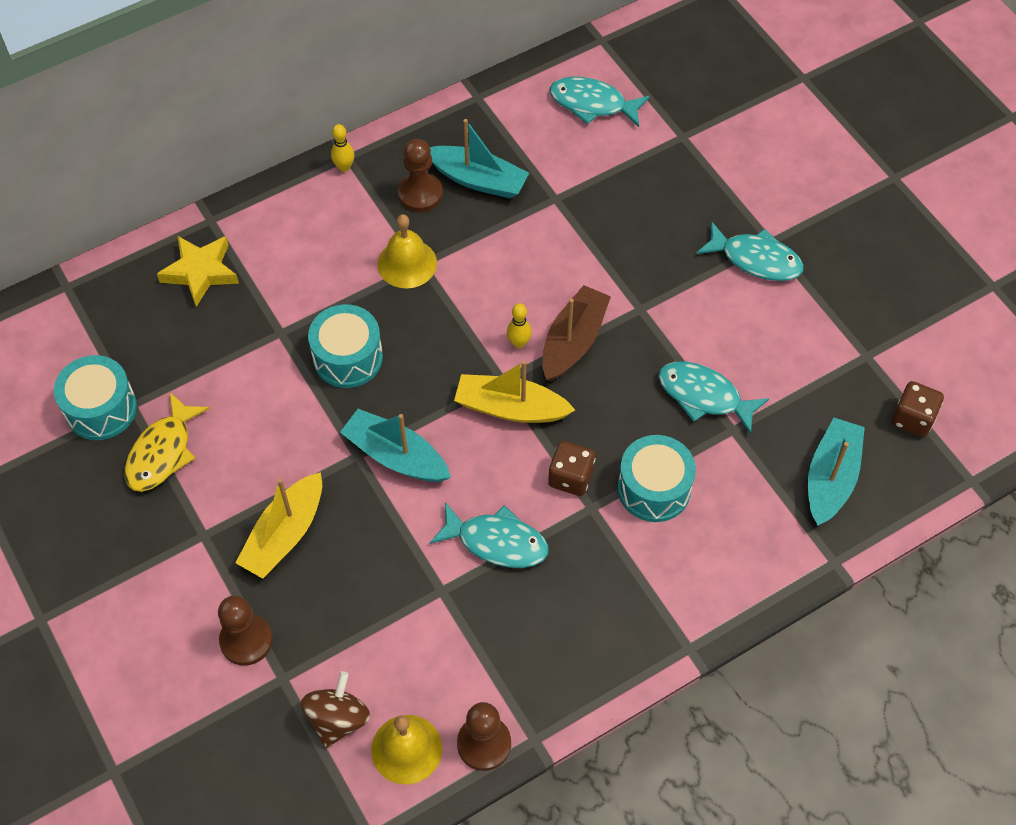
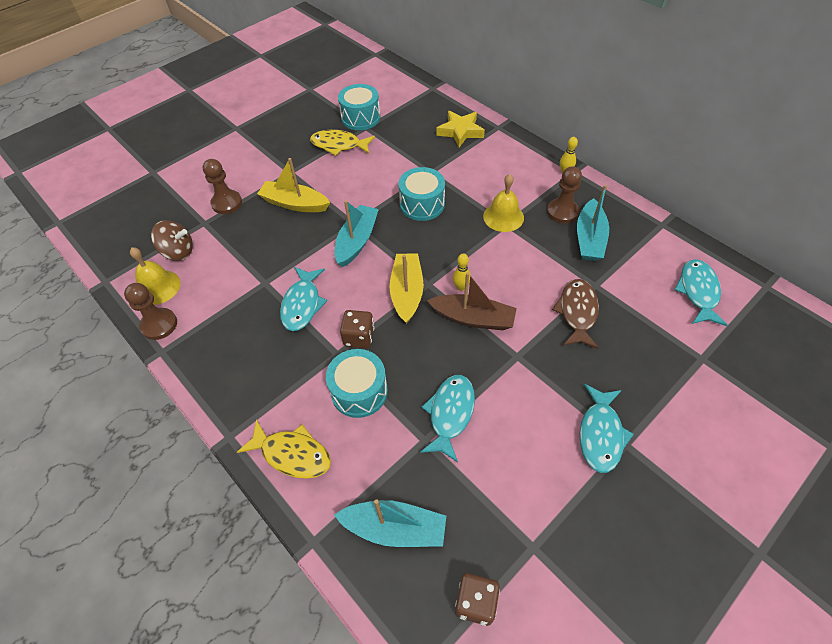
camera: 80 degrees right, 5 degrees down
none -> yellow fish [237,419,331,479]
none -> brown fish [552,279,599,349]

